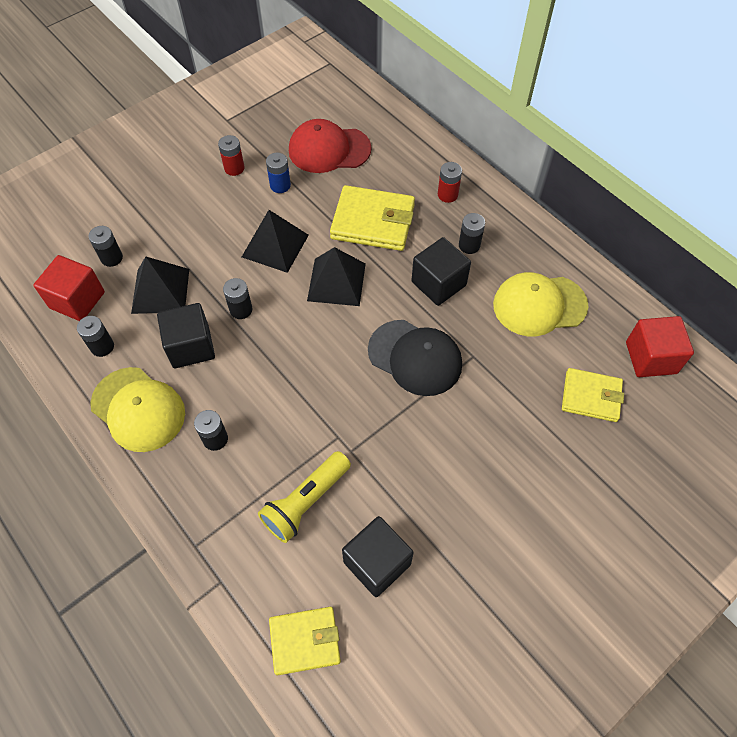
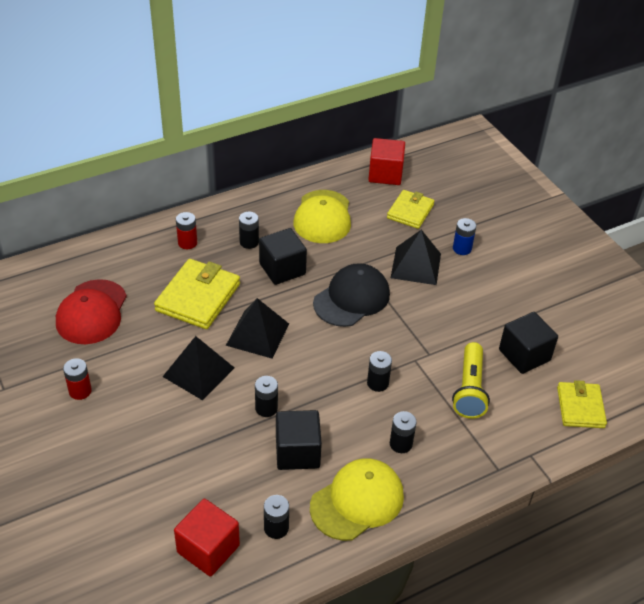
camera: 80 degrees left, 15 degrees down
black battery [88,226,123,267] -> black battery moved to [367,351,392,392]
black pyramid [131,256,189,314] -> black pyramid moved to [391,230,441,285]
yellow flashlight [258,451,351,543] -> yellow flashlight turned 45 degrees clockwise [452,342,490,419]
blue battery [266,153,291,193] -> blue battery moved to [453,218,476,255]

